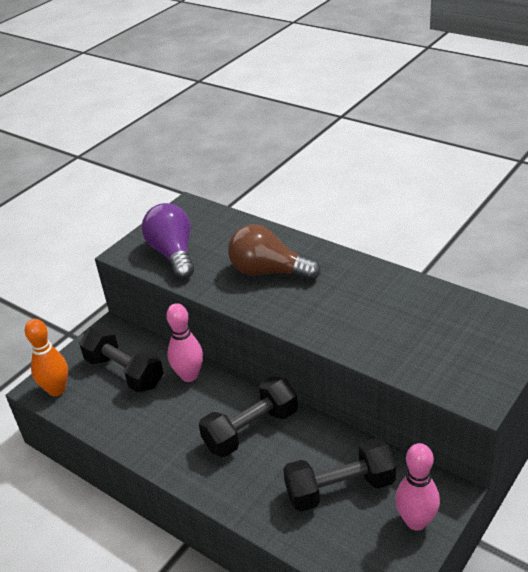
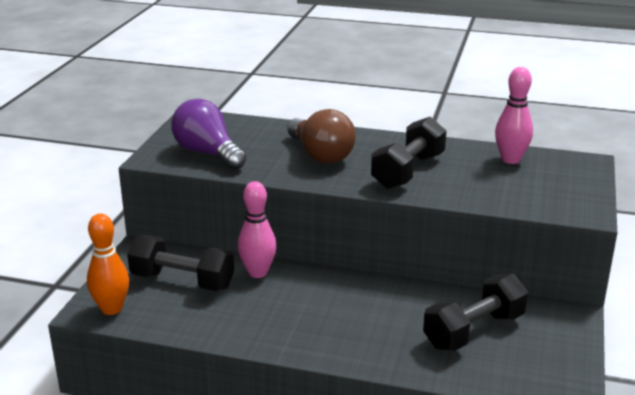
camera: 25 degrees left, 10 degrees down
black dumbbell [199,376,298,457] -> black dumbbell moved to [371,117,447,189]
brown light bulb [228,224,321,281] -> brown light bulb turned 120 degrees counterclockwise [287,109,356,164]
pink bowling pin [395,443,440,531] -> pink bowling pin moved to [495,67,533,164]

